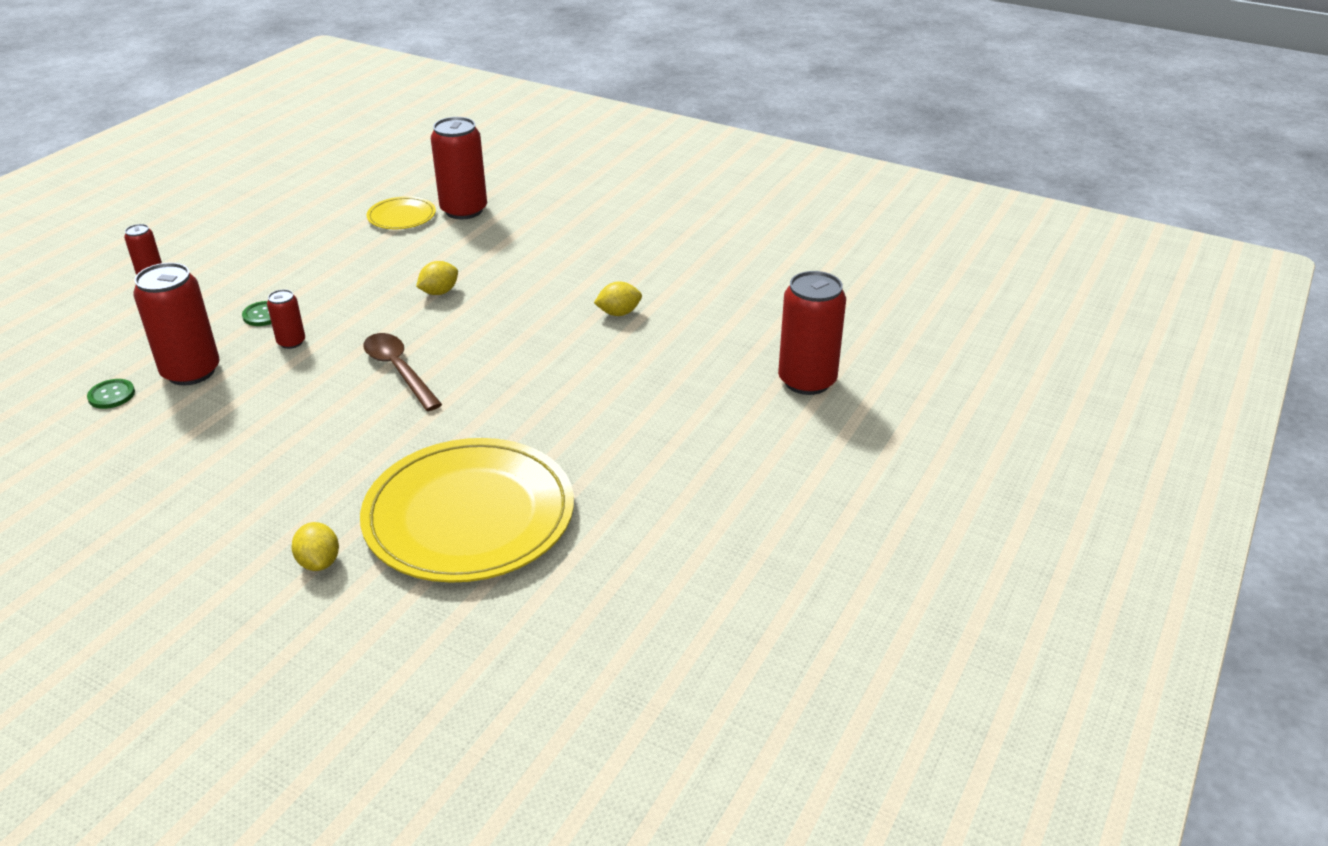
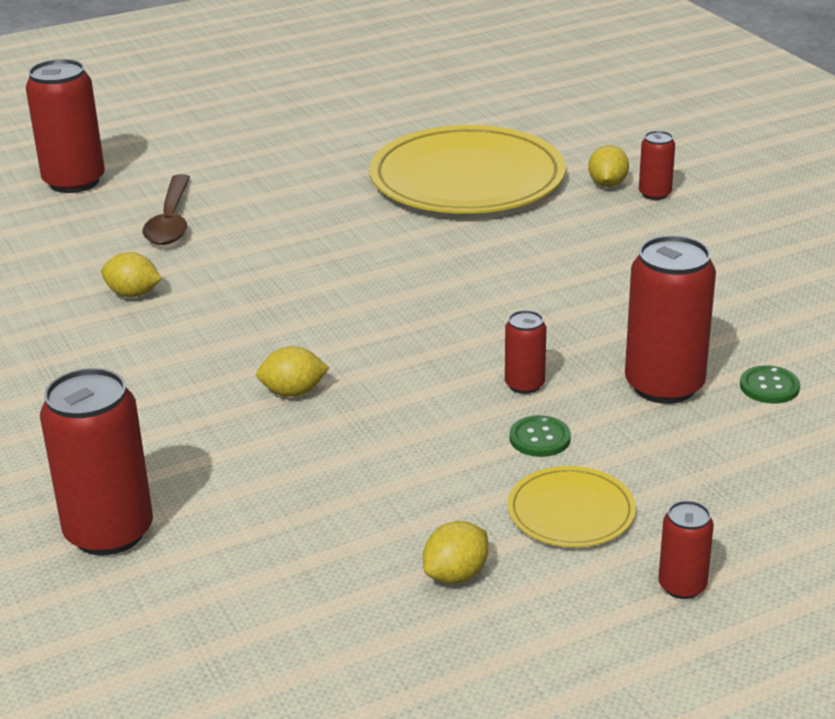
camera: 145 degrees left, 5 degrees down
brown spoon [363,333,442,411] -> brown spoon moved to [142,174,190,245]
yellow plate [367,196,436,229] -> yellow plate moved to [507,466,636,547]
none -> yellow lemon [423,521,488,584]
none -> red can [639,131,675,200]

